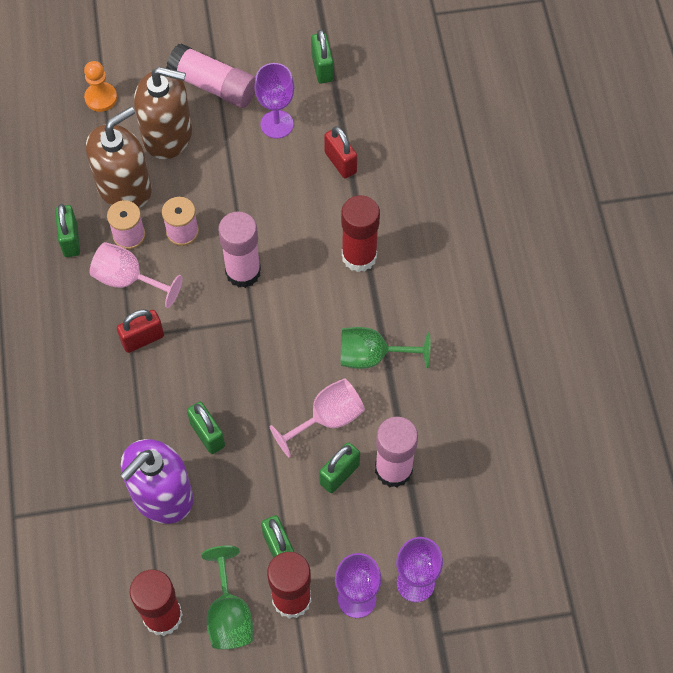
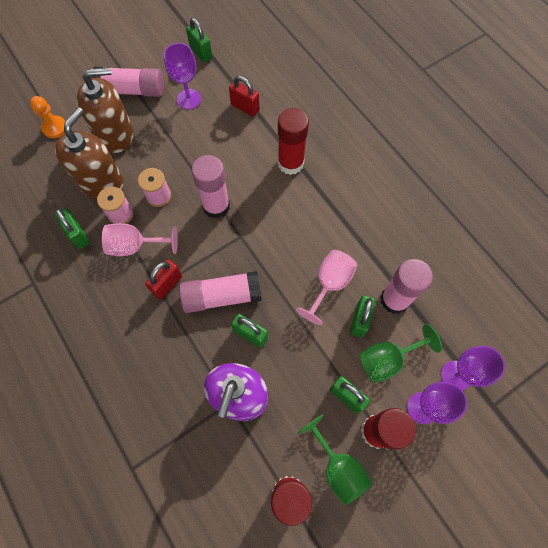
camera: 25 degrees left, 5 degrees up
green goblet [341,327,430,369] -> green goblet moved to [360,324,442,383]
none -> pink glue stick [179,271,262,313]

